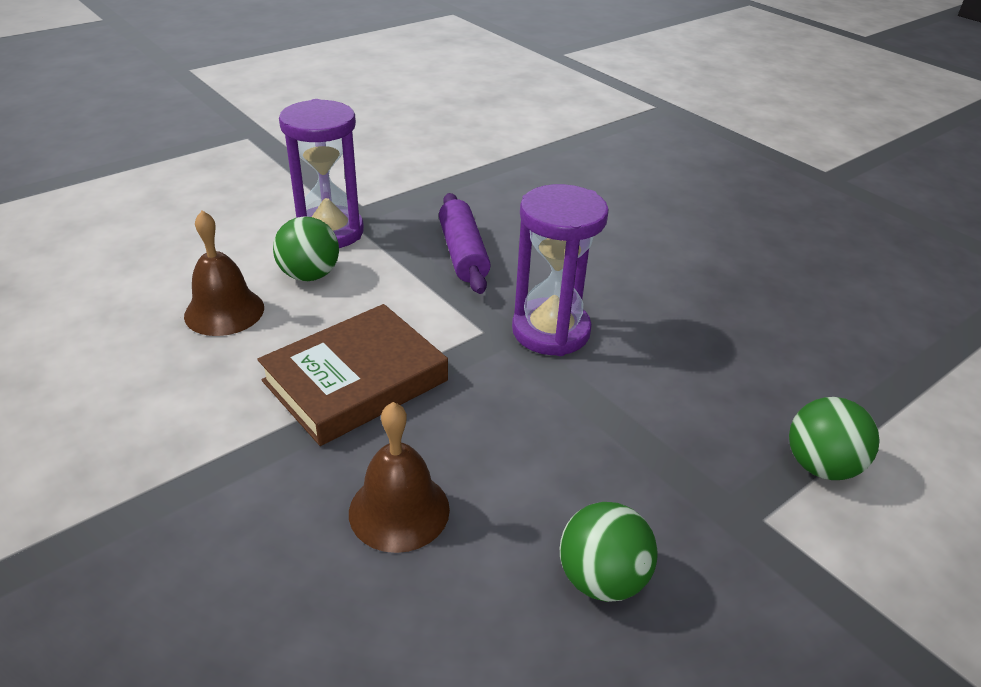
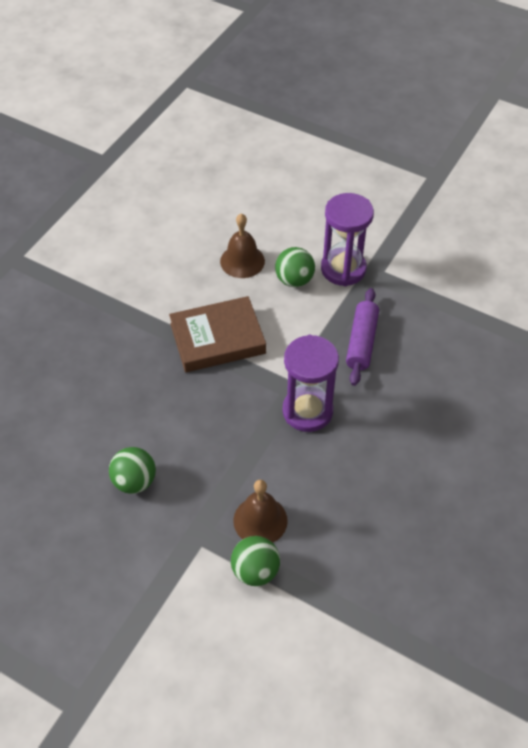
camera: 70 degrees right, 15 degrees up
brown book [257,304,448,446] -> brown book turned 45 degrees counterclockwise [169,296,266,373]
brown bell [349,402,450,553] -> brown bell moved to [233,480,288,543]
purple rolling pin [439,193,491,294] -> purple rolling pin turned 45 degrees counterclockwise [346,288,379,386]

